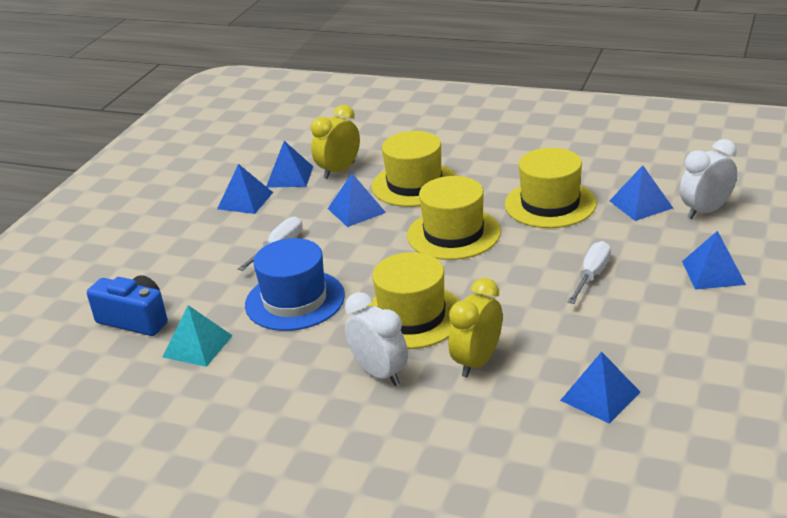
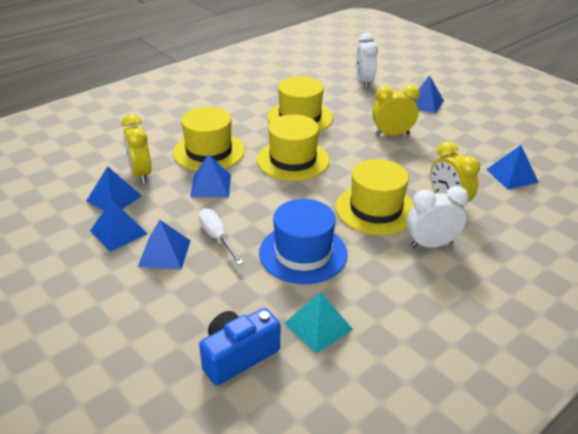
camera: 65 degrees left, 5 degrees up
white screwdriver [568,241,611,304] -> yellow clock [372,84,420,136]
blue pyramid [610,165,673,221] -> blue pyramid moved to [138,220,191,270]

